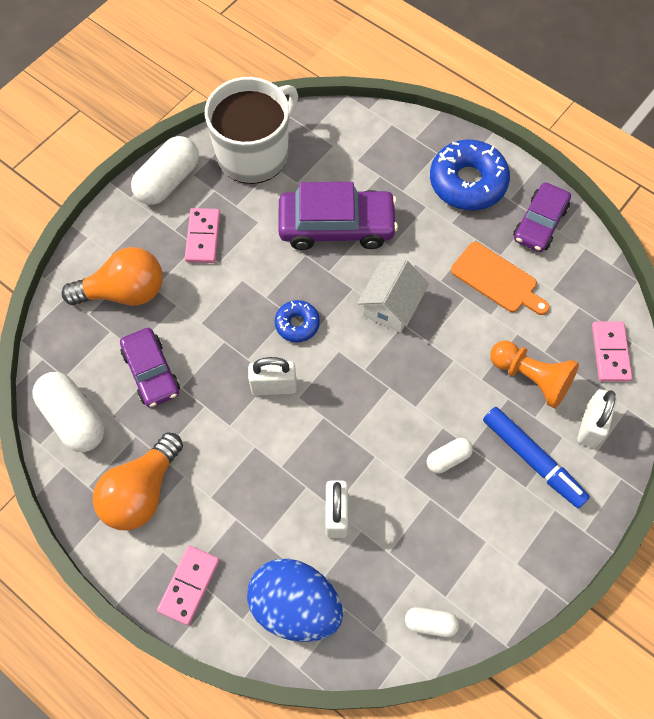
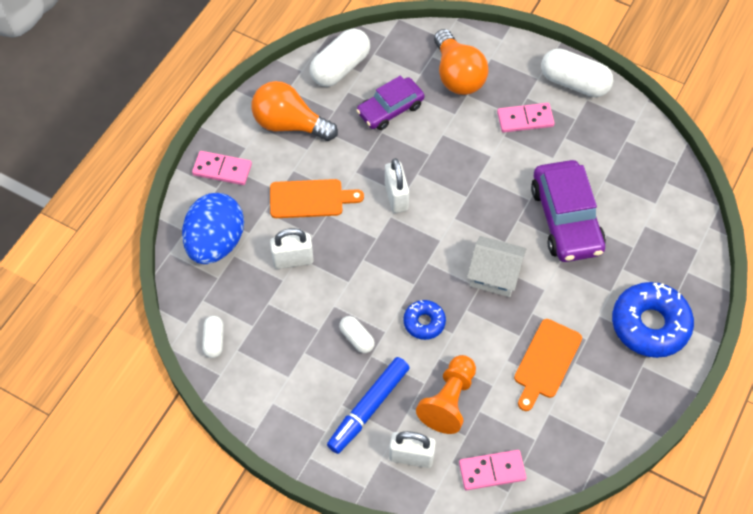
camera: 80 degrees right, 5 degrees down
white mug [205,77,298,184] -> none
blue donut [275,300,320,342] -> blue donut moved to [403,300,446,340]
purple car [513,182,571,252] -> none
none -> orange cutting board [270,179,364,218]

